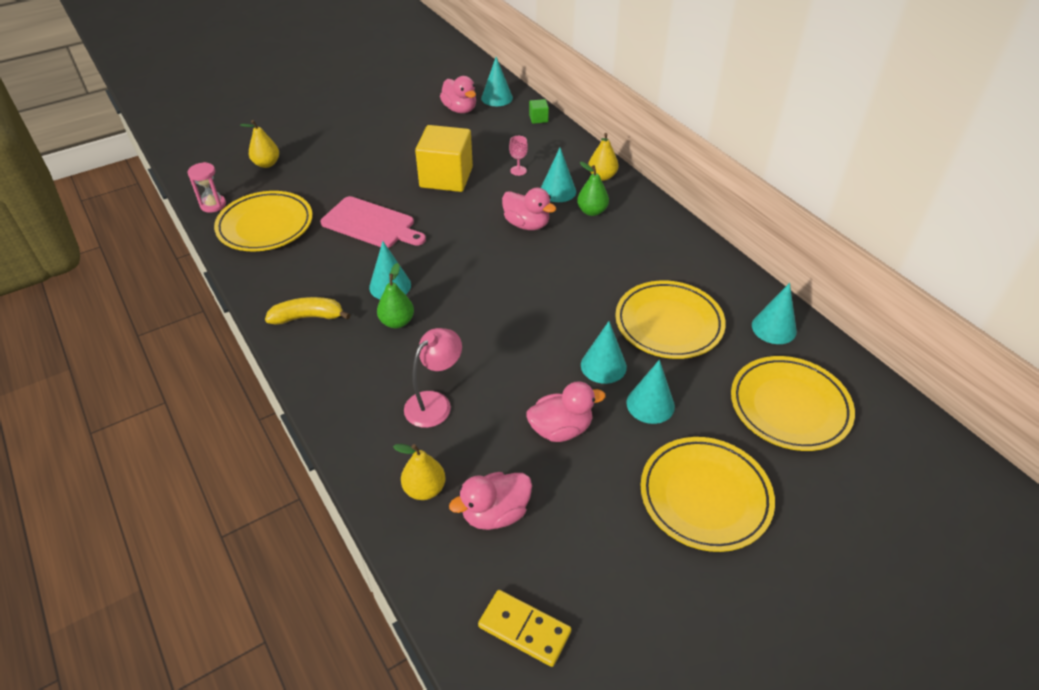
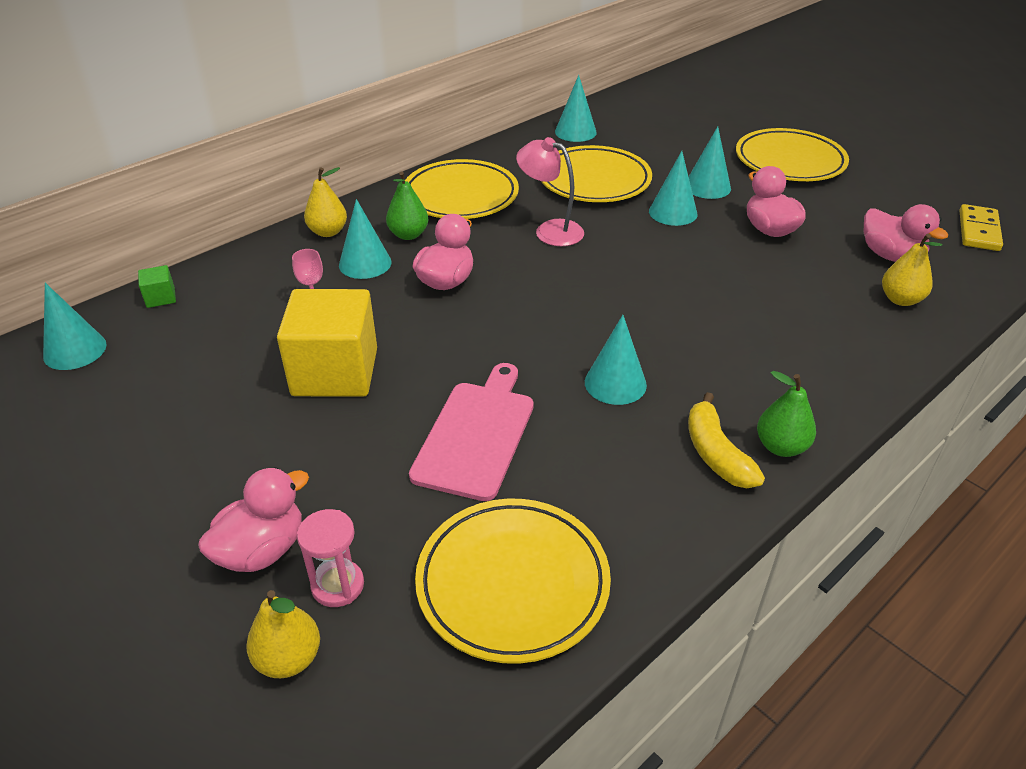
camera: 100 degrees left, 5 degrees down
pink hourglass [188,162,226,213] -> pink hourglass moved to [297,509,364,607]
green pear [377,263,414,328] -> green pear moved to [757,371,816,457]
pink lamp [404,328,462,428] -> pink lamp moved to [516,137,584,246]
pink duck [440,76,476,113] -> pink duck moved to [198,467,309,572]
yellow plate [731,356,855,451] -> yellow plate moved to [405,159,519,219]

